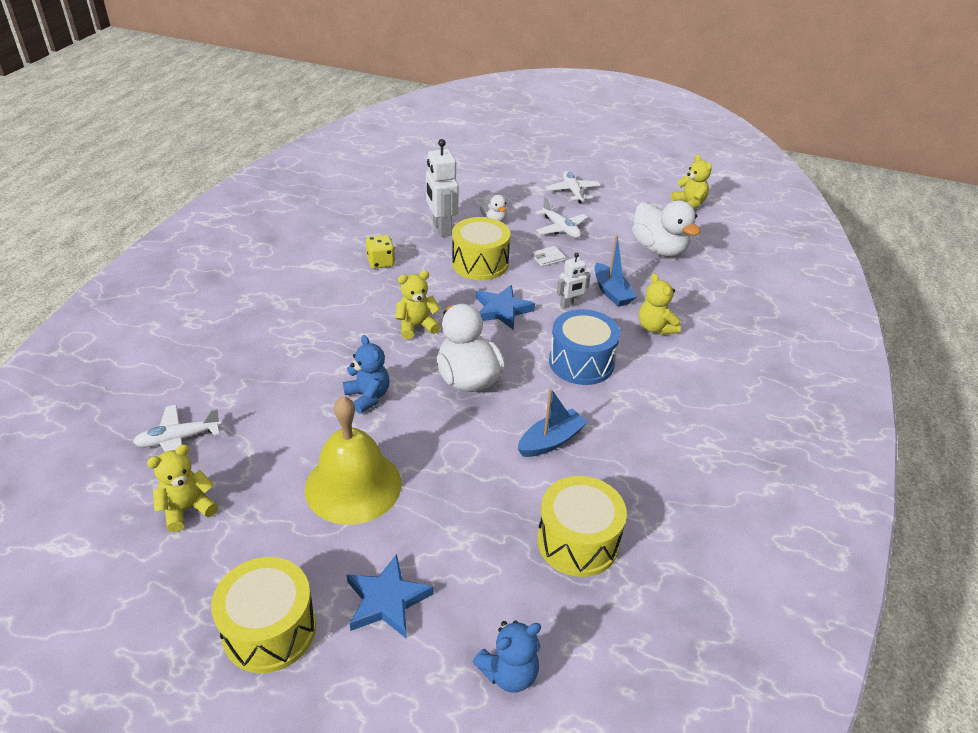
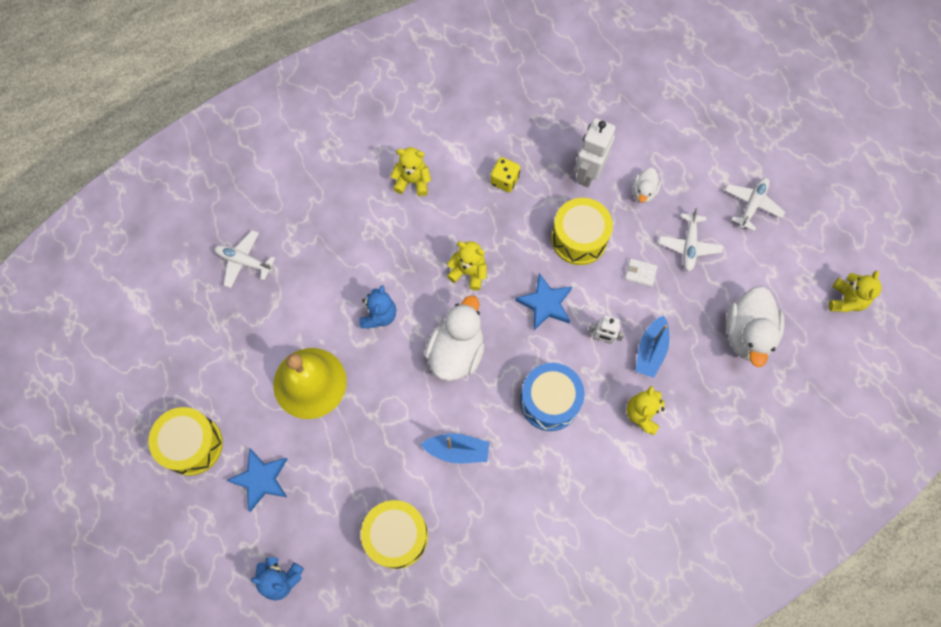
camera: 45 degrees right, 30 degrees up
yellow teddy bear [147,444,218,532] -> yellow teddy bear moved to [391,147,431,196]

